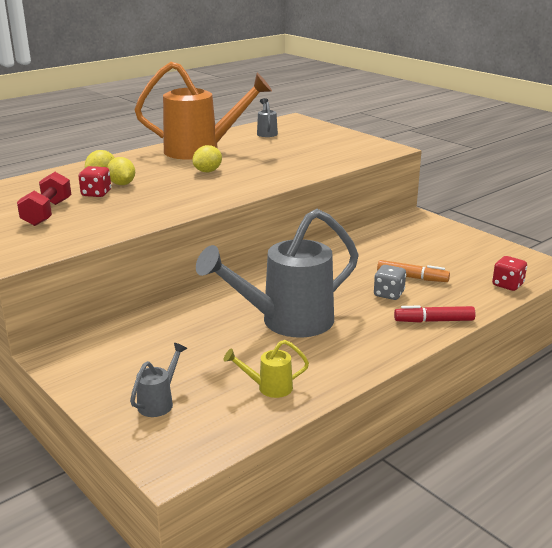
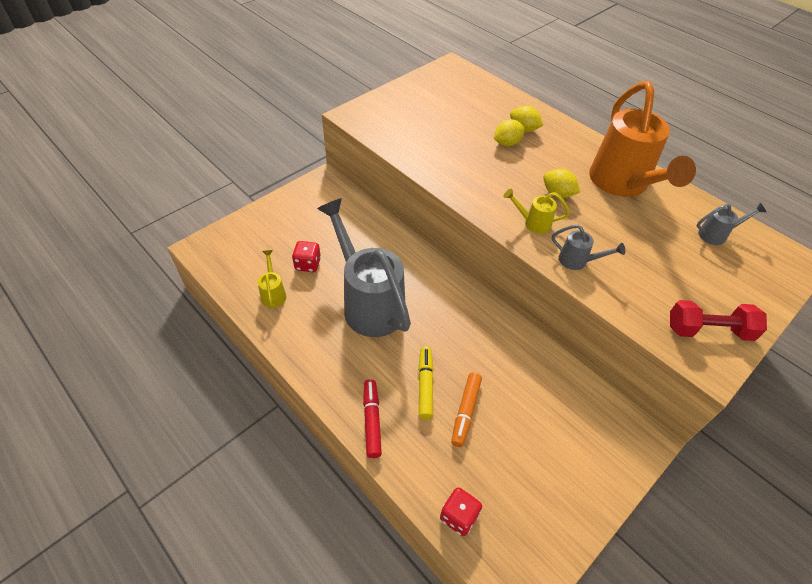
camera: 85 degrees right, 25 degrees up
red dumbbell [17,172,71,226] -> red dumbbell moved to [670,300,767,341]
red dice [78,166,111,197] -> red dice moved to [292,241,321,272]
grey watering can [130,343,187,417] -> grey watering can moved to [552,225,625,270]
grey dice [374,265,406,300] -> yellow marker [418,347,434,420]
none -> yellow watering can [504,189,570,234]

